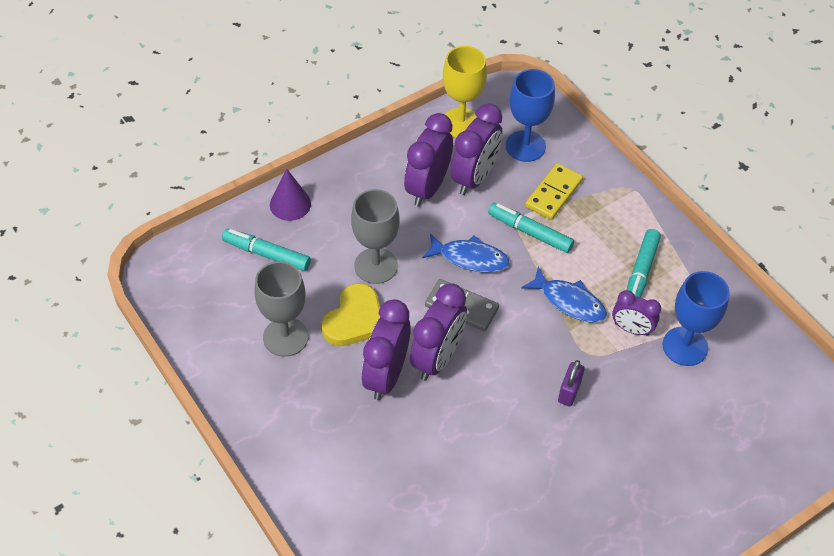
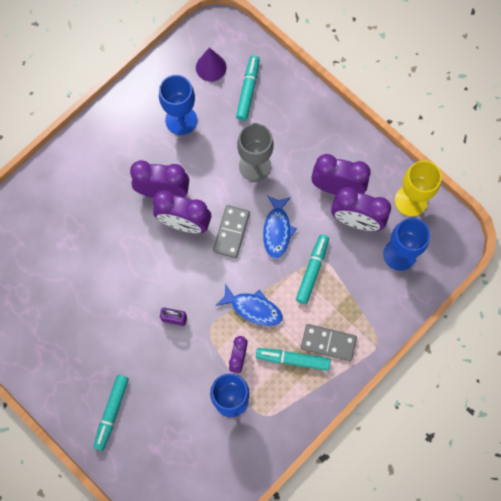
camera: 80 degrees right, 20 degrees up
grey goblet [254,261,308,357] -> blue goblet [159,75,197,135]
purple cone [270,168,311,221] -> purple cone moved to [196,48,227,82]
yellow heart [322,283,380,346] -> none
blue fish [521,267,607,323] -> blue fish turned 90 degrees counterclockwise [216,284,283,326]
yellow domino [525,163,583,220] -> none
none -> turquoise marker [93,375,129,451]
none -> grey domino [301,324,357,361]

